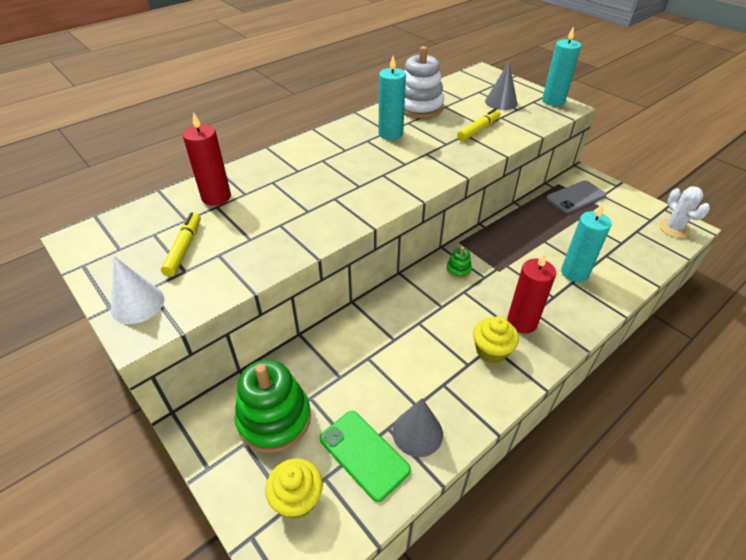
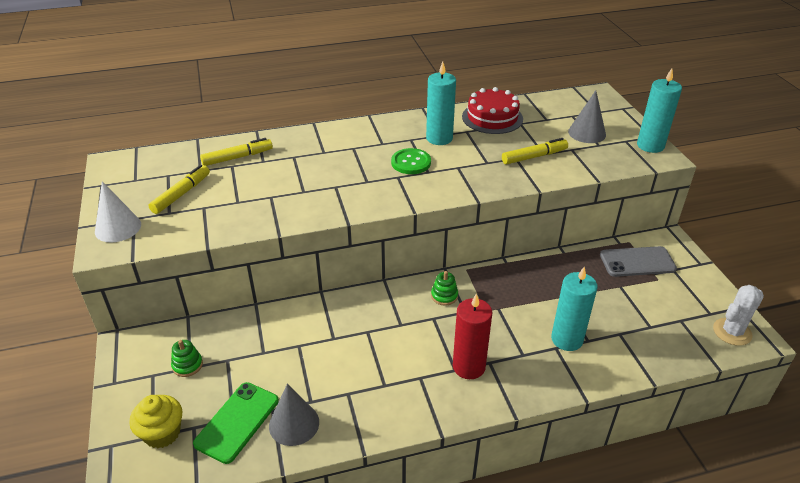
camera: 25 degrees right, 5 degrees down
red candle [183,112,231,206] -> yellow marker [200,138,273,166]
green stacking toy [235,360,311,453] -> green stacking toy [171,340,203,377], size x0.44
green phone [320,411,411,502] -> green phone turned 45 degrees clockwise [193,382,279,464]
white stacking toy [404,46,444,118] -> red cake [462,87,523,134]
yellow cupcake [473,316,519,363] -> none
white cactus [659,186,710,238] -> white cactus turned 45 degrees clockwise [713,285,764,346]
none -> green button [391,148,431,174]

